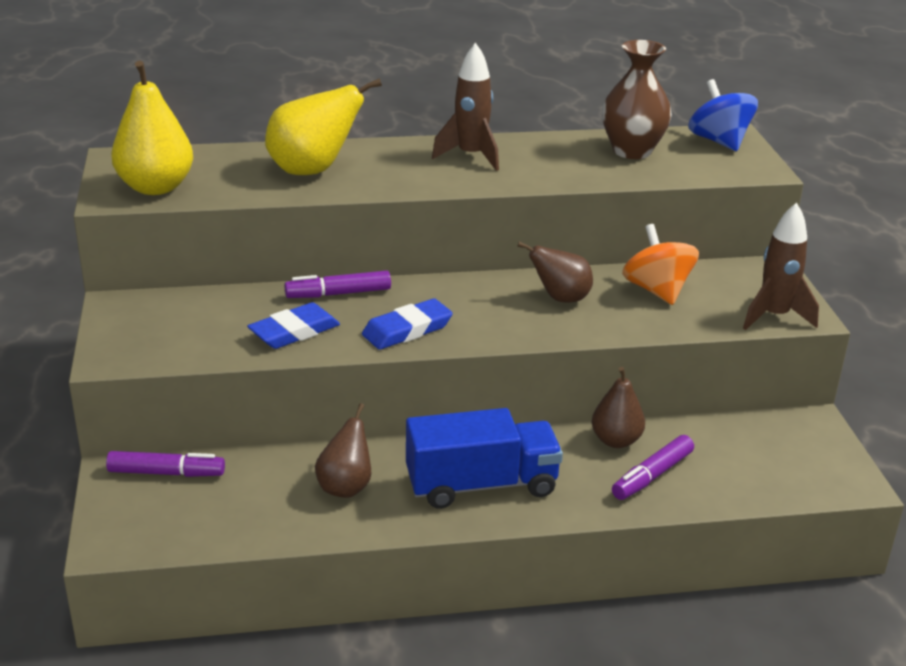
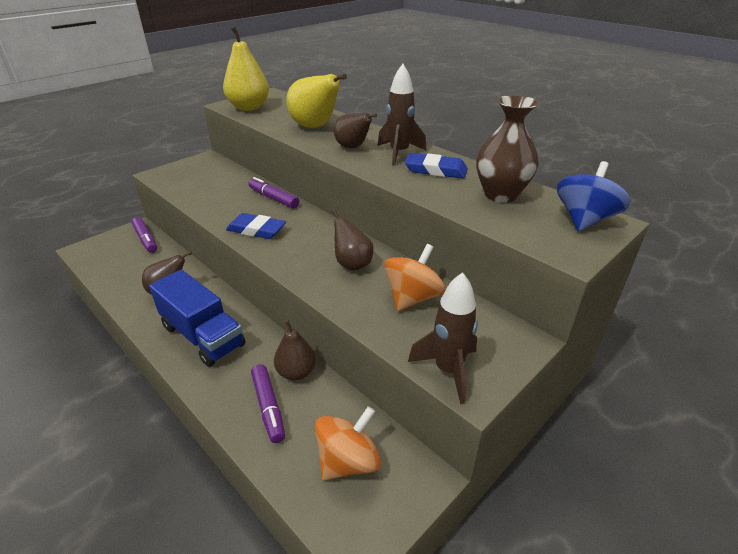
camera: 55 degrees right, 5 degrees up
blue eraser [247,302,340,349] -> blue eraser moved to [405,153,468,179]
purple marker [612,435,694,500] -> purple marker turned 120 degrees counterclockwise [251,364,285,443]
none -> orange spinning top [315,406,381,480]
none -> brown pear [334,113,377,148]

